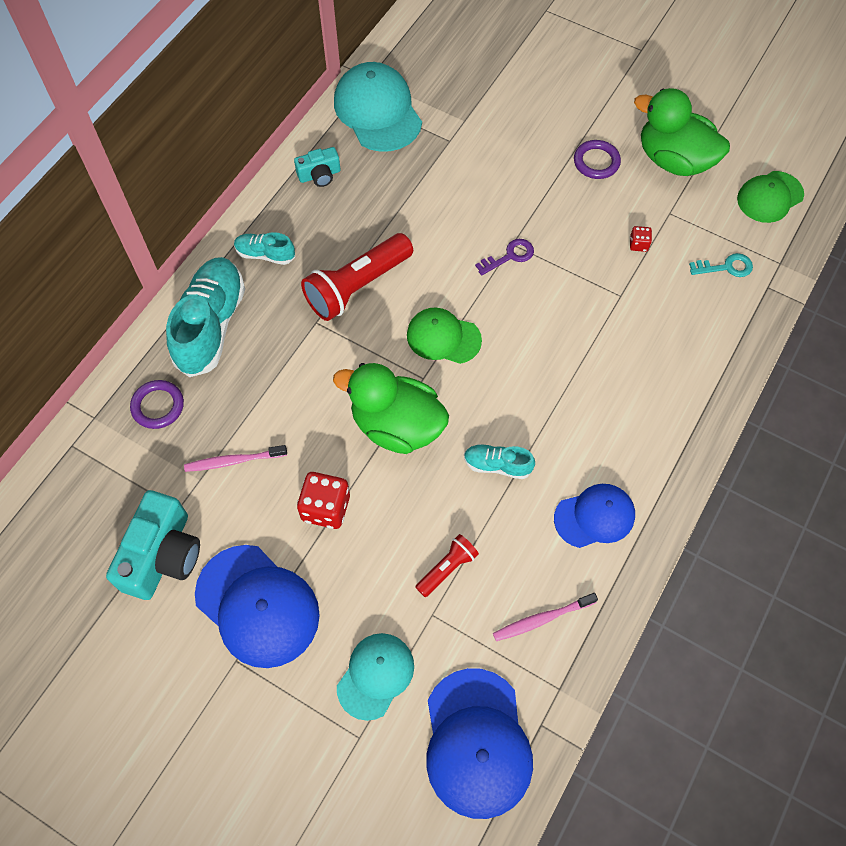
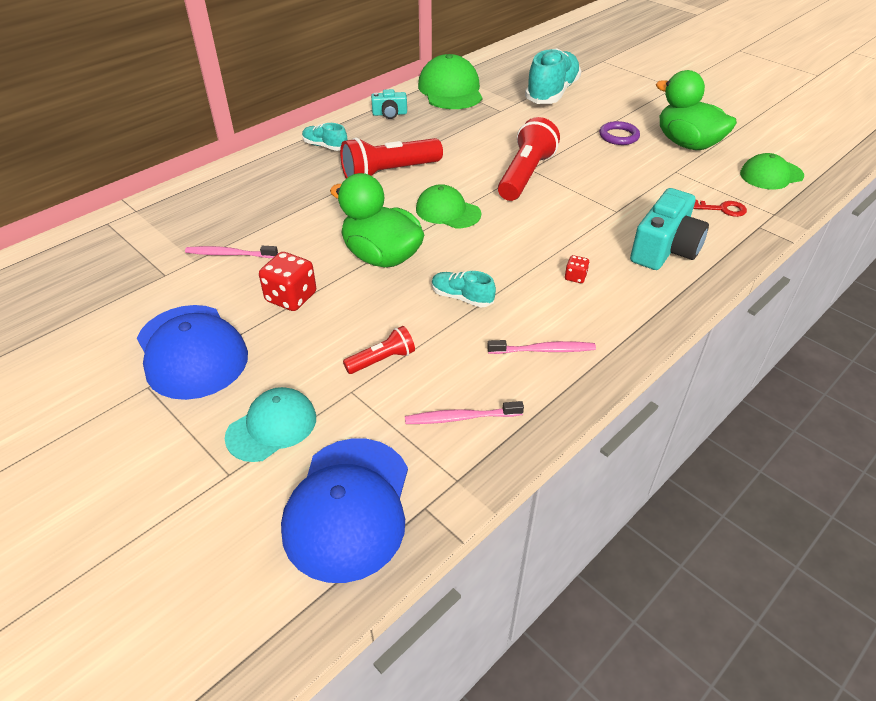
camera: 15 degrees right, 20 degrees down
turquoise camera [106,490,200,600] -> turquoise camera moved to [630,188,709,270]
purple ring [130,380,184,429] -> none
turquoise shoe [166,257,245,377] -> turquoise shoe moved to [525,48,581,104]
turquoise cap [334,62,422,152] -> green cap [418,54,482,109]
purple key [475,239,534,275] -> red flashlight [498,117,560,201]
blue cap [554,484,635,548] -> pink toothbrush [487,340,596,354]
red dice [630,226,652,252] -> red dice moved to [565,255,590,283]
turquoise key [689,253,753,277] -> red key [693,200,747,217]

